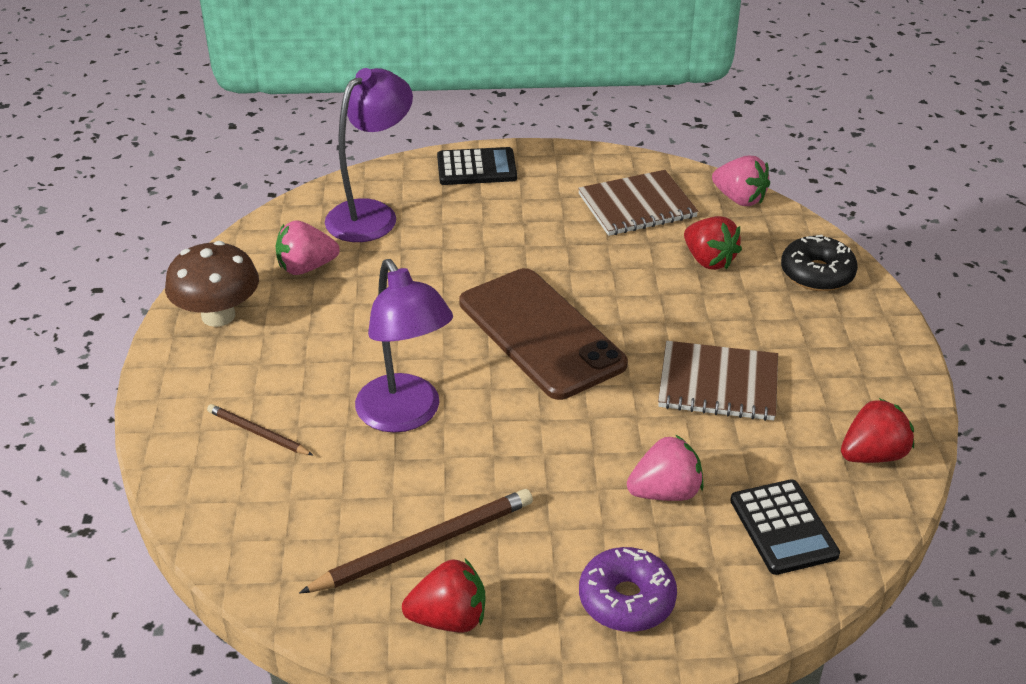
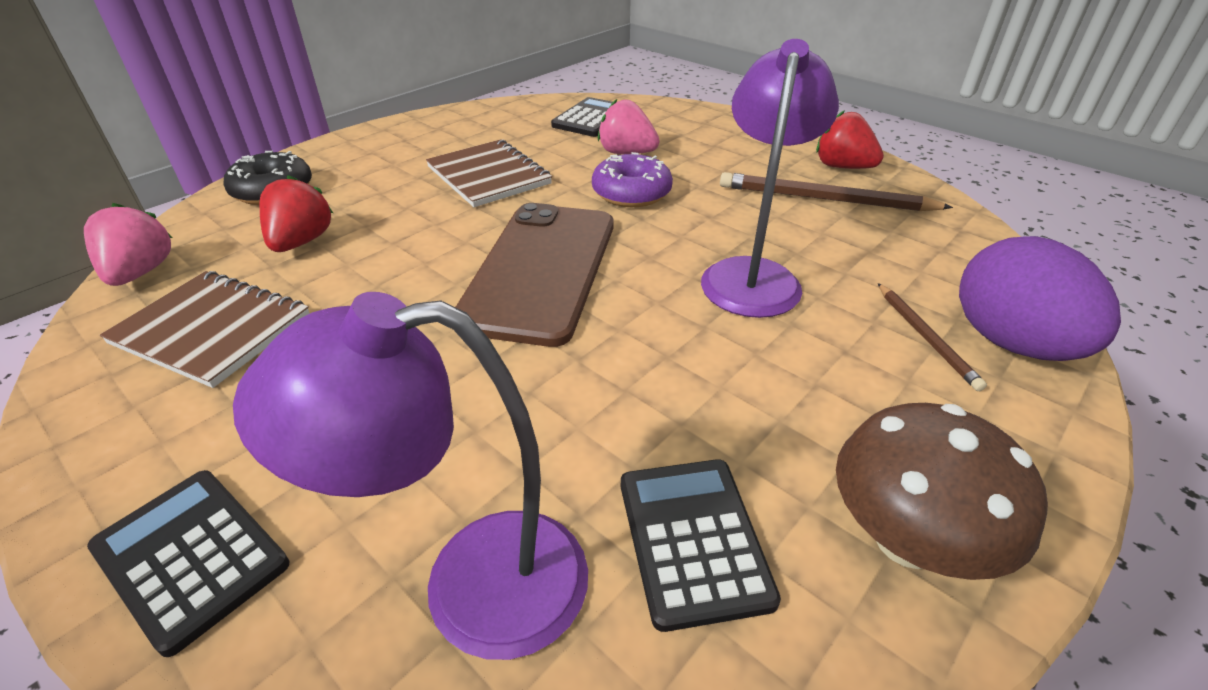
camera: 135 degrees left, 0 degrees up
pink strawberry [276,220,340,275] -> black calculator [621,459,781,632]
purple donut [579,547,677,632] -> purple donut moved to [592,152,673,207]
red strawberry [841,398,914,463] -> none
none -> purple egg [959,236,1121,361]

